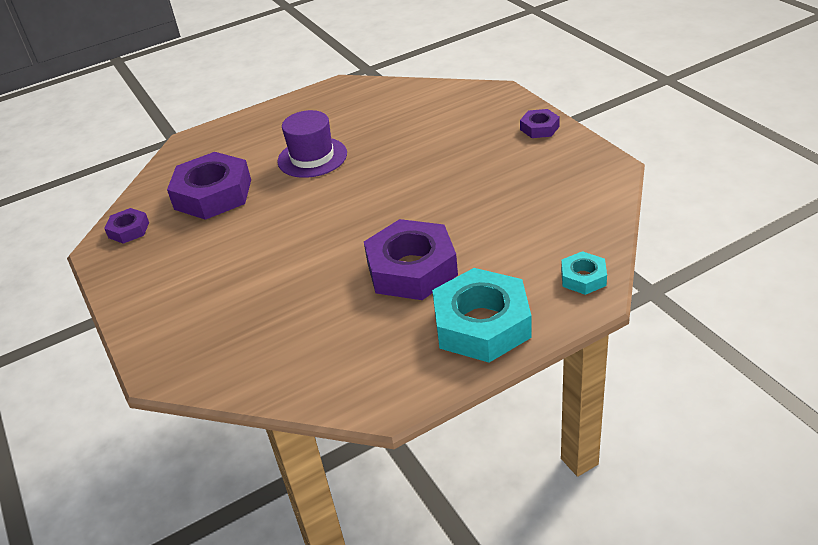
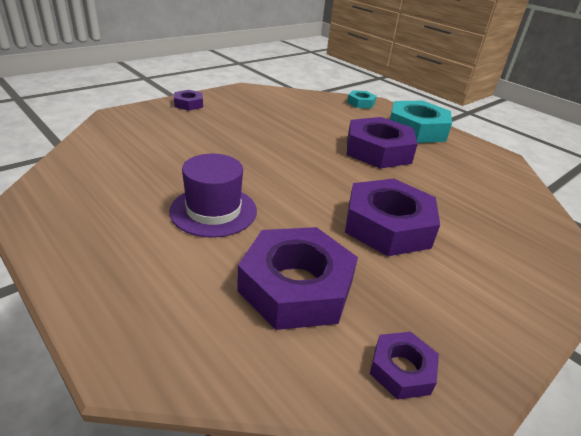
camera: 110 degrees left, 5 degrees down
none -> purple nut [345,179,440,256]

